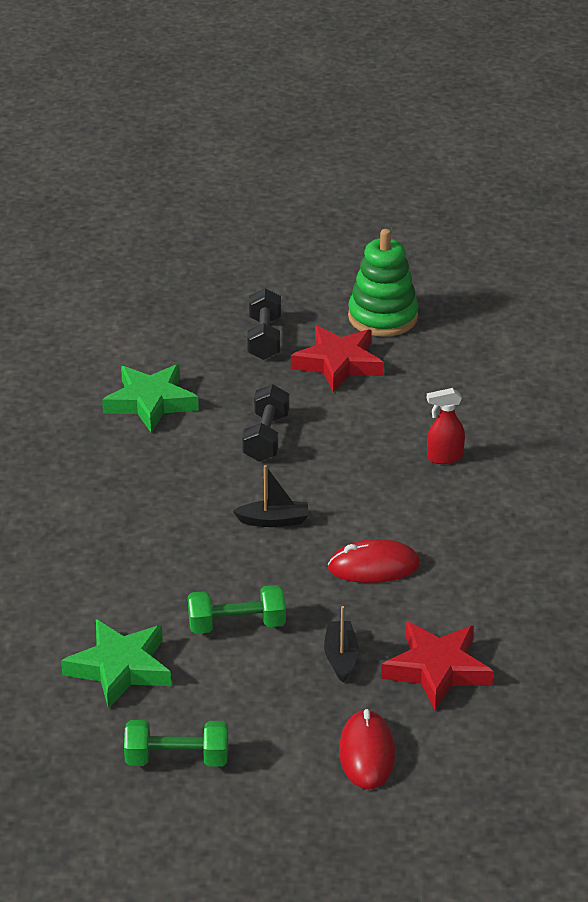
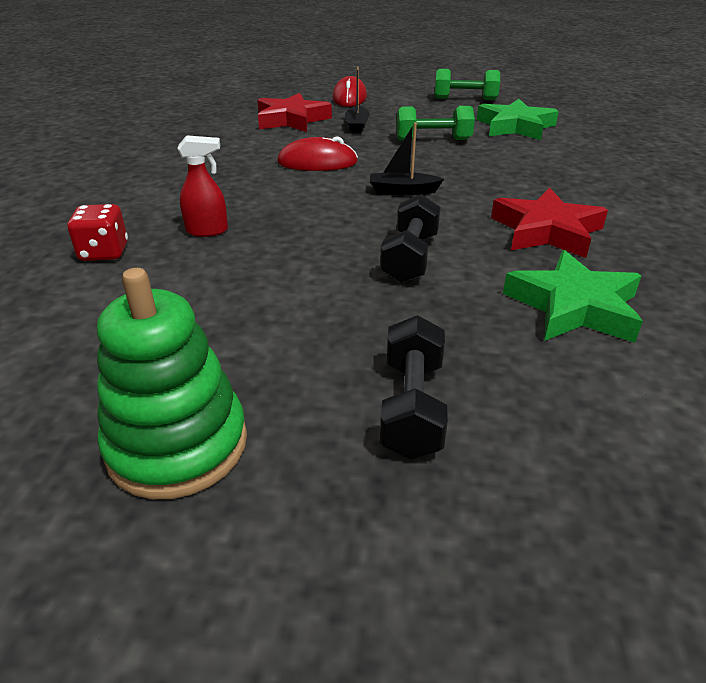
camera: 175 degrees left, 0 degrees up
red star [291,326,384,392] -> red star moved to [491,188,608,258]
none -> red dice [67,204,128,261]

